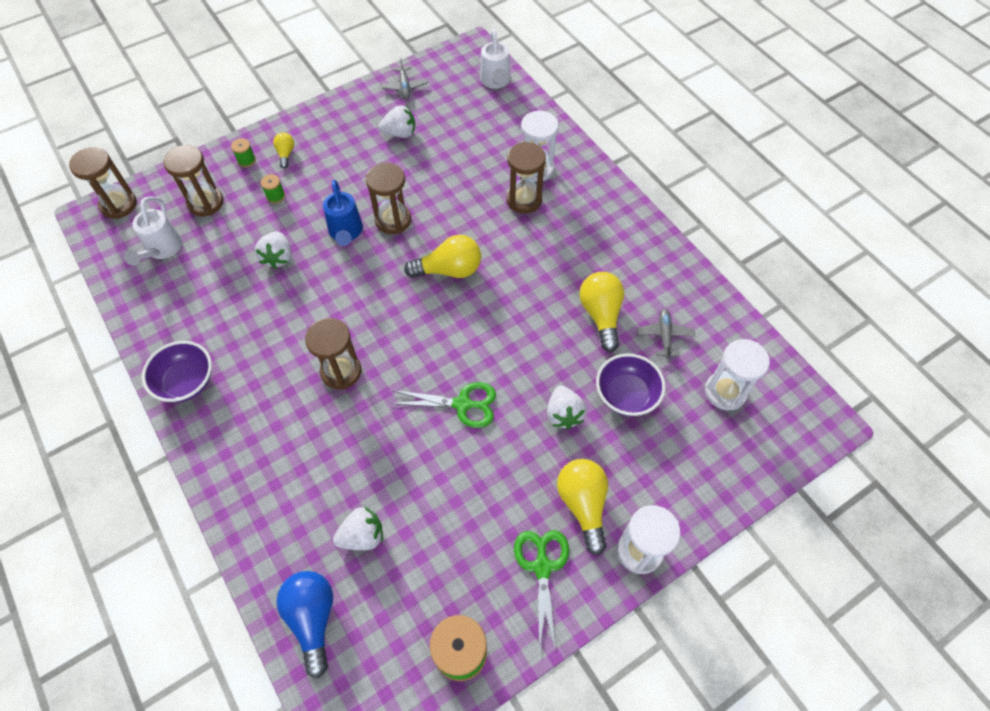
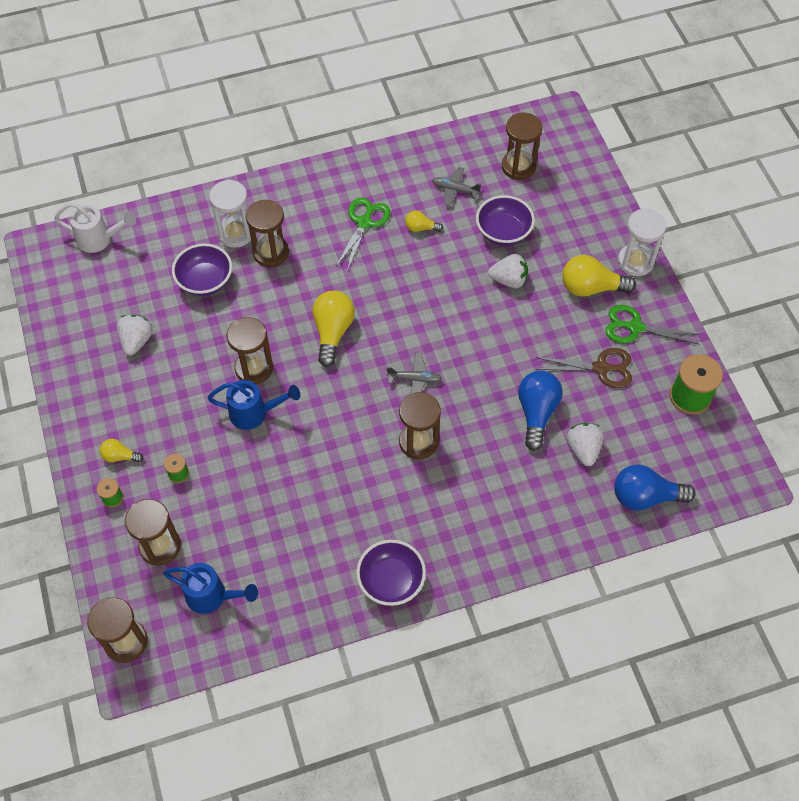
camera: 75 degrees left, 0 degrees up
white watering can [124,197,182,266] -> blue watering can [163,563,258,614]
white strawberry [255,231,292,269] -> none
grey plane [381,58,428,99] -> grey plane moved to [387,353,442,393]
green scissors [391,382,496,428] -> green scissors moved to [336,198,390,271]
yellow light bulb [579,272,624,352] -> yellow light bulb [405,211,443,232], size x0.53
white hourglass [705,339,770,410] -> brown hourglass [502,113,542,180]
none -> purple bowl [172,243,232,296]
none -> blue light bulb [518,371,563,451]
none -> brown scissors [536,348,632,388]

